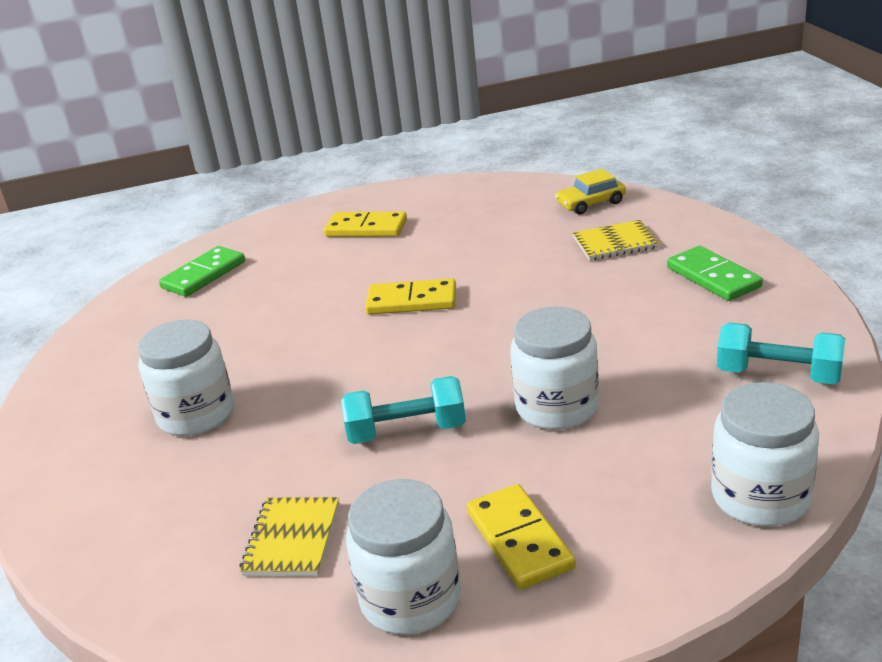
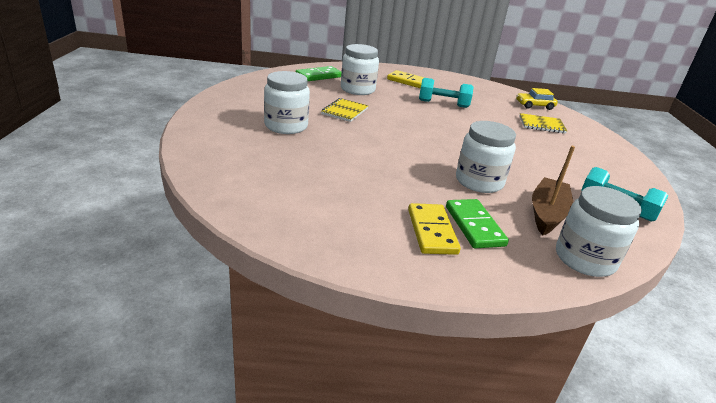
camera: 10 degrees right, 0 degrees up
yellow notebook [239,497,339,576] -> yellow notebook moved to [321,98,369,122]
turquoise dumbbell [341,376,466,444] -> turquoise dumbbell moved to [419,78,473,108]
white jar [346,479,461,635] -> white jar moved to [341,44,379,95]
yellow domino [365,278,456,314] -> none
green domino [667,246,763,301] -> green domino moved to [446,199,509,248]
none -> brown boat [532,146,575,236]

